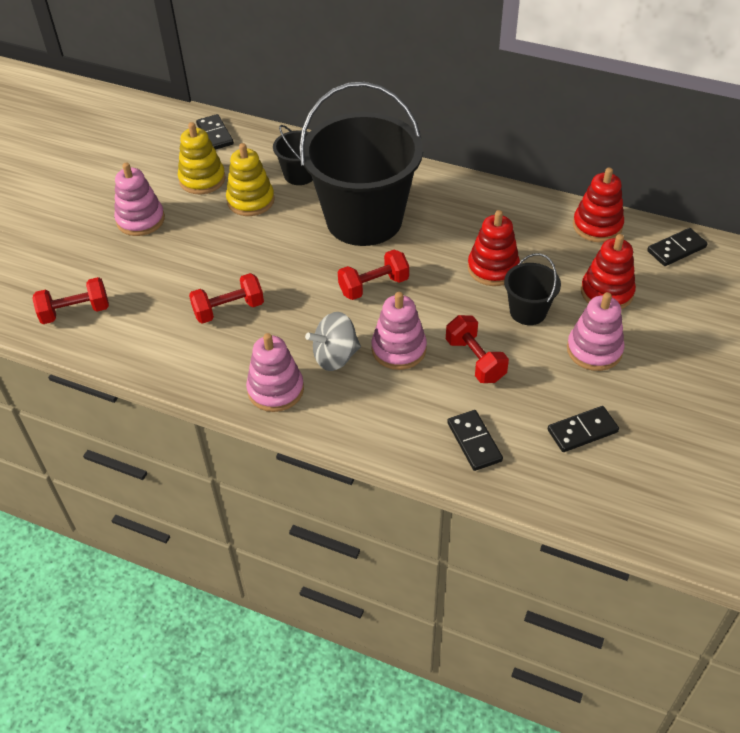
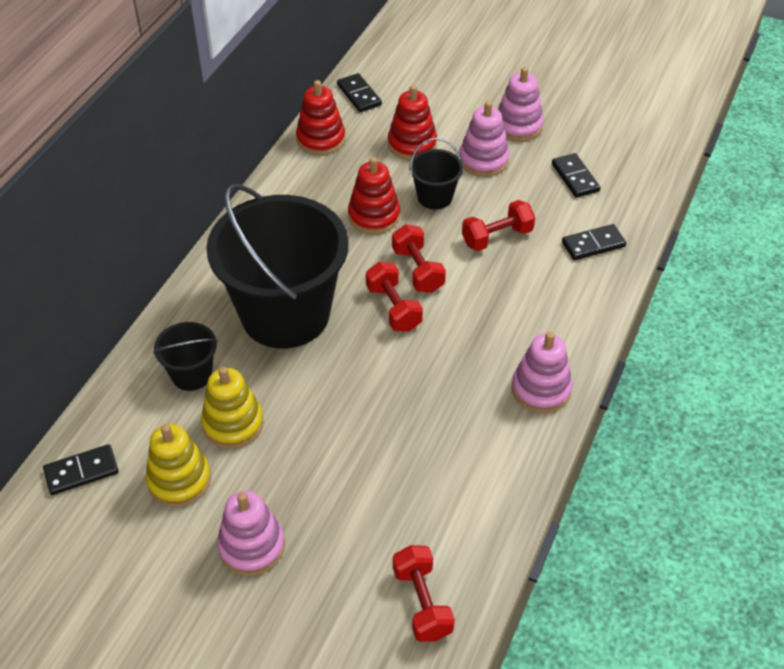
camera: 90 degrees left, 0 degrees up
red dumbbell [189,273,264,324] -> red dumbbell moved to [392,224,446,293]
grey spinning top [305,312,361,371] -> none
pink stacking toy [372,292,427,370] -> pink stacking toy moved to [498,67,544,141]

